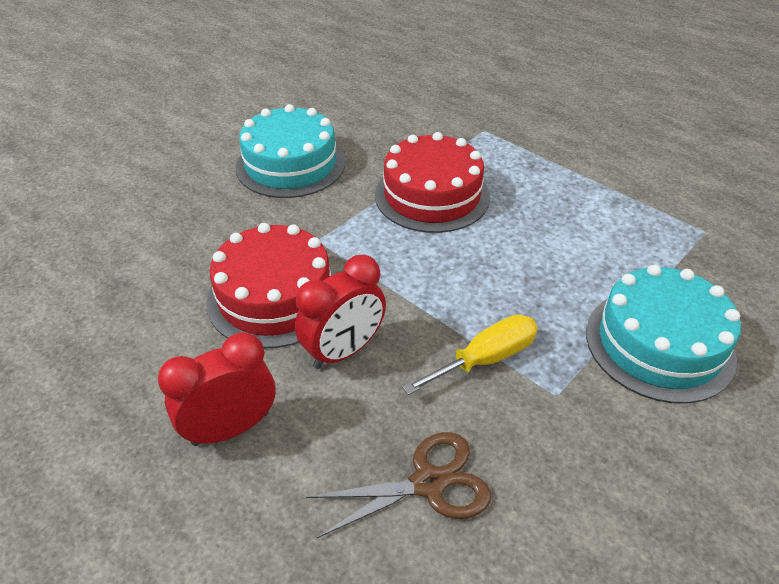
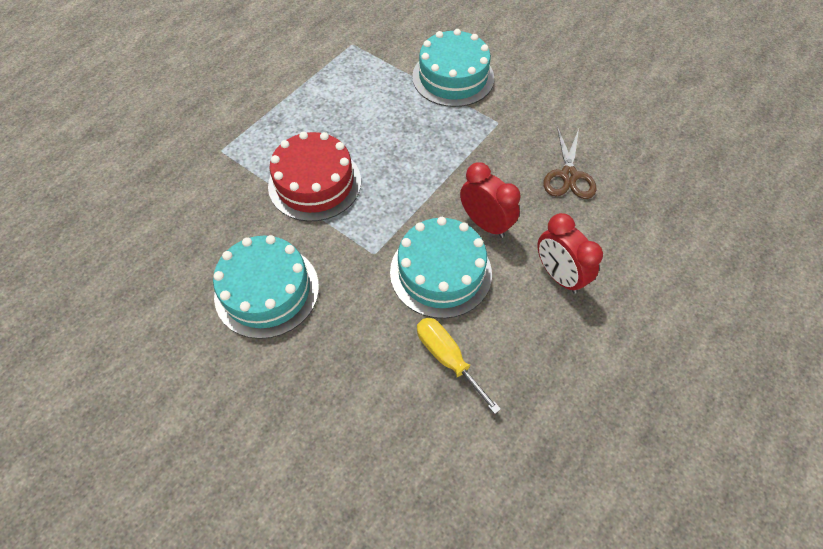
camera: 95 degrees left, 15 degrees up
red cake [206,223,336,348] -> turquoise cake [390,217,492,319]
brown scissors [306,432,491,538] -> brown scissors turned 150 degrees counterclockwise [543,126,596,199]
yellow screwdriver [402,314,538,395] -> yellow screwdriver moved to [417,317,501,414]

